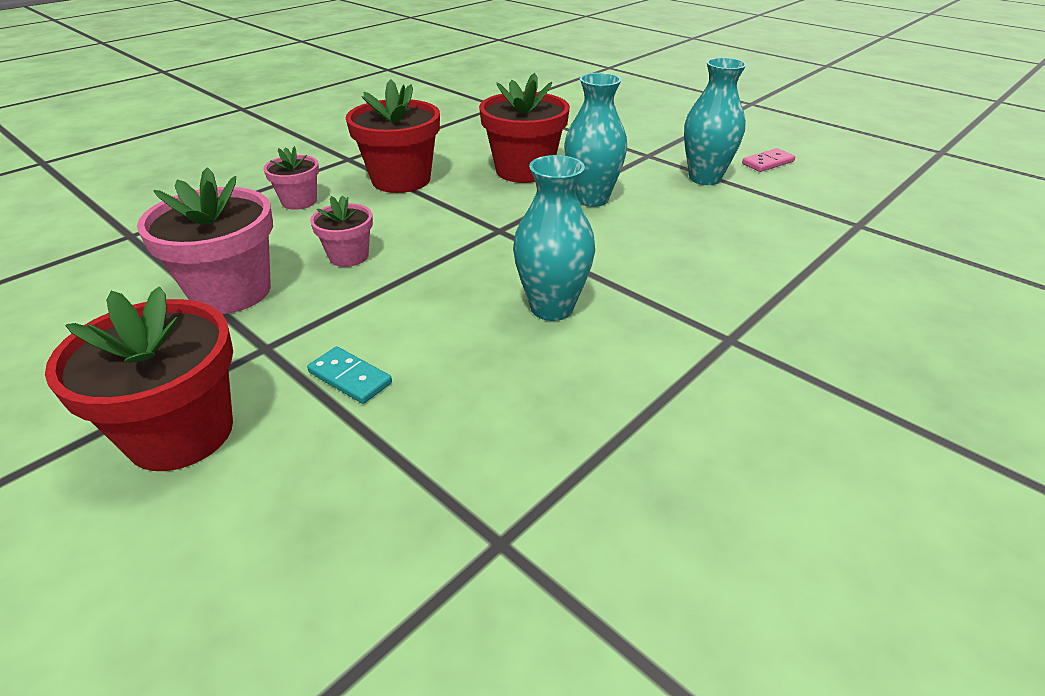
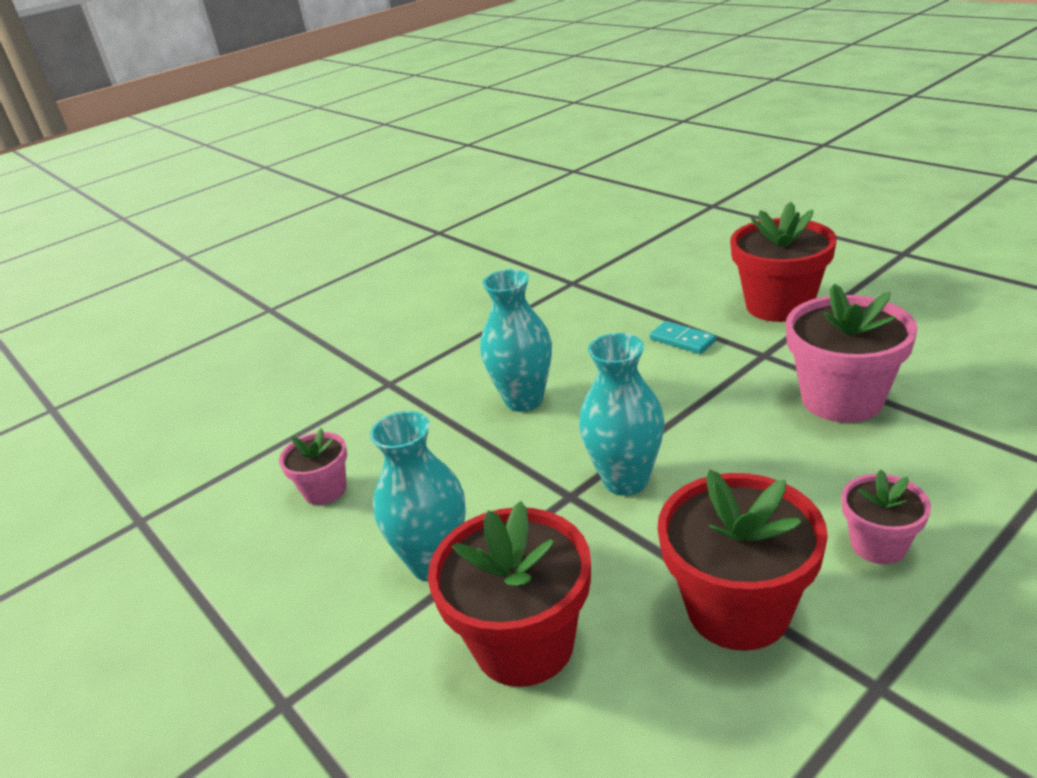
camera: 170 degrees left, 5 degrees down
pink flower pot [310,195,373,267] -> pink flower pot moved to [279,428,347,505]
turquoise vase [684,58,747,185] -> turquoise vase moved to [579,333,665,496]
pink domino [742,148,795,172] -> none

